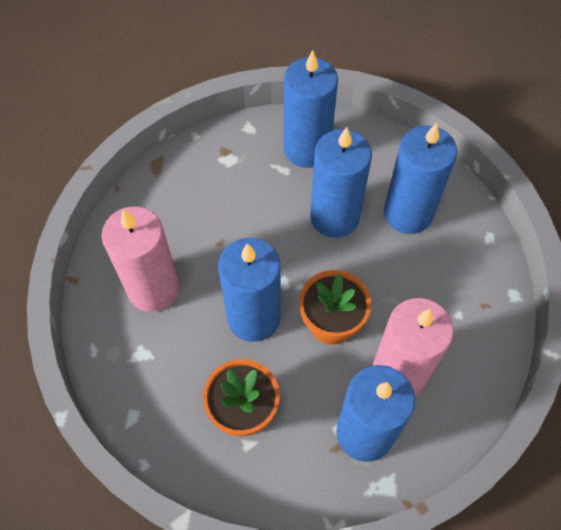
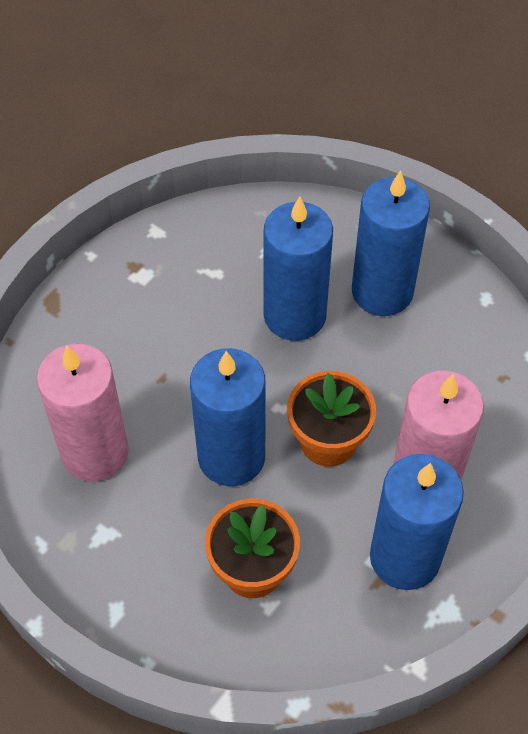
camera: 15 degrees left, 5 degrees down
blue candle [284,50,338,168] -> none

